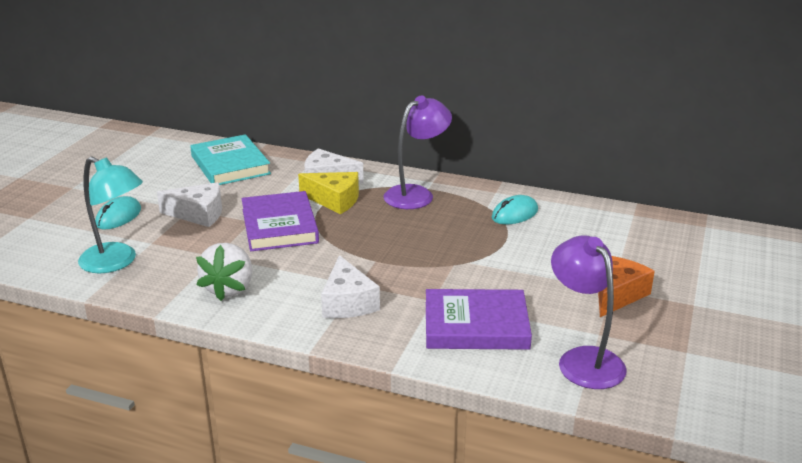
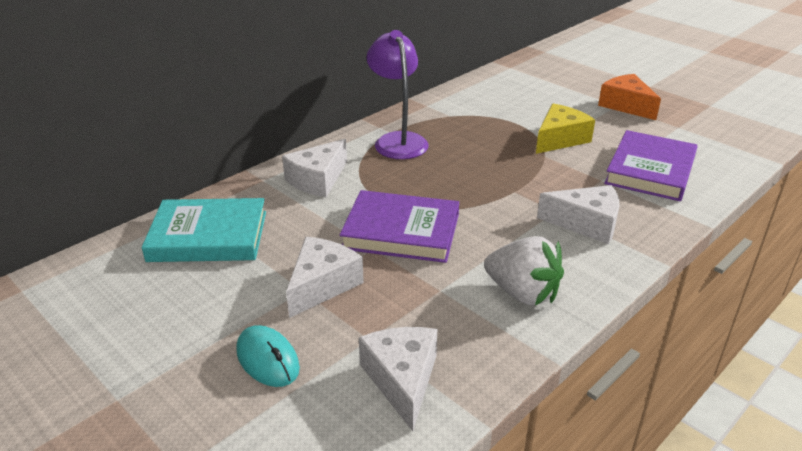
camera: 65 degrees left, 5 degrees up
turquoise lamp [78,157,143,273] -> white cheese [359,327,437,431]
yellow cheese [298,172,359,214] -> yellow cheese moved to [536,103,595,154]
turquoise mouse [492,195,538,224] -> none
purple lamp [551,235,627,389] -> none

